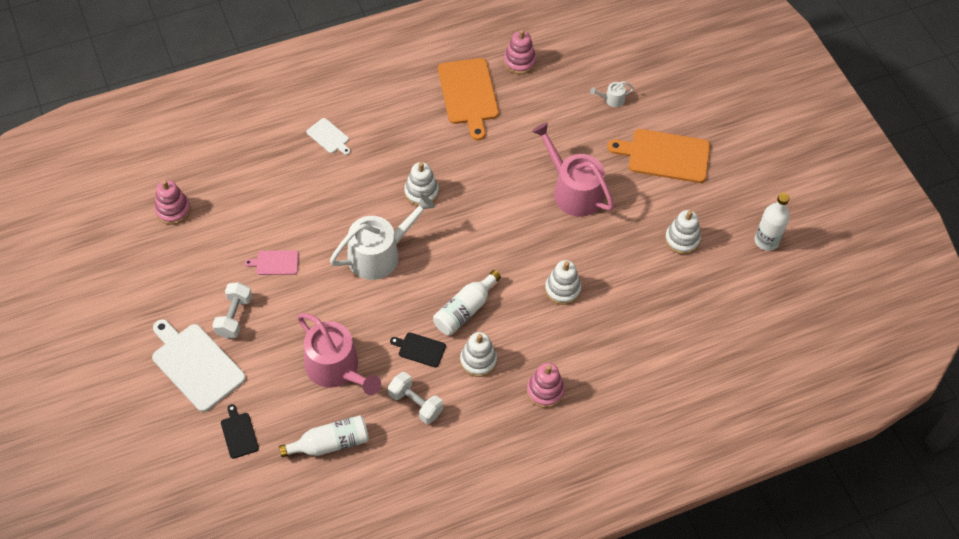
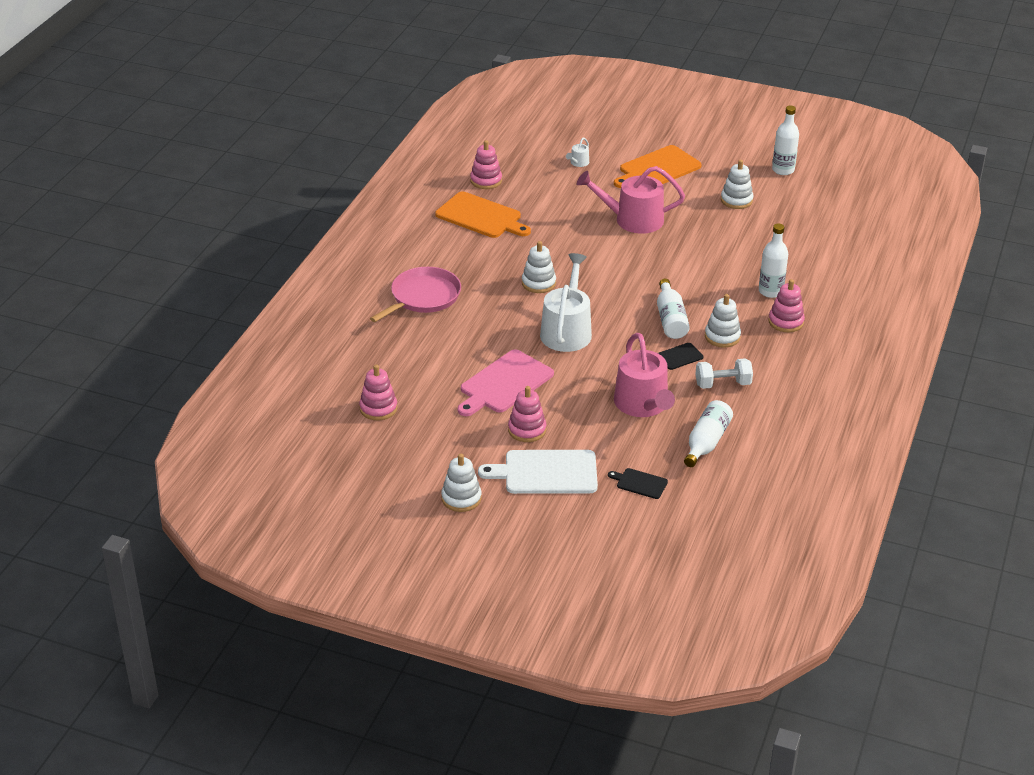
camera: 45 degrees left, 20 degrees down
white dumbbell [212,282,252,339] -> pink stacking toy [508,386,546,442]
pink cutting board [244,250,298,275] -> pink cutting board [458,349,554,416], size x2.01
pink watering can [297,313,381,395] -> pink watering can turned 75 degrees clockwise [614,333,675,417]
white cutting board [306,118,350,155] -> pink pan [370,267,461,322]
white stacking toy [545,260,581,305] -> white stacking toy moved to [441,454,482,512]
none -> white bottle [759,223,788,298]

